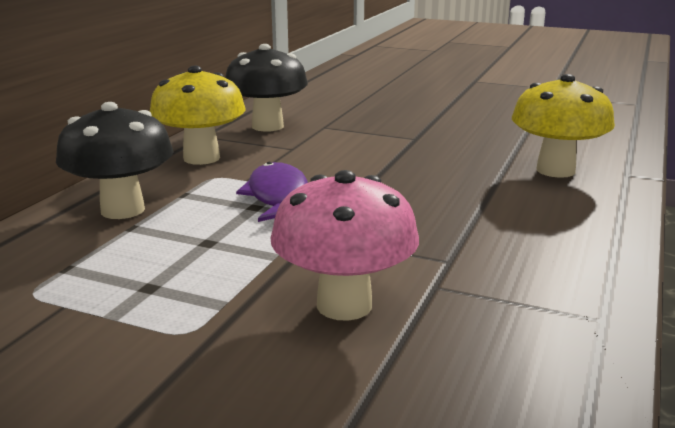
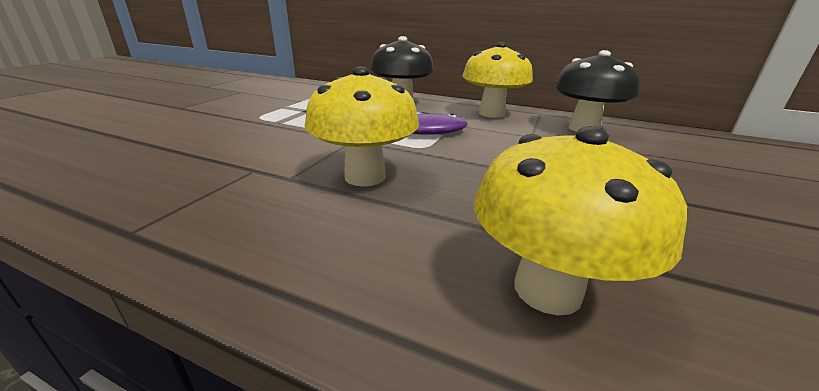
camera: 90 degrees right, 5 degrees up
pink mushroom [271,170,419,321] -> none
none -> yellow mushroom [305,67,419,187]

